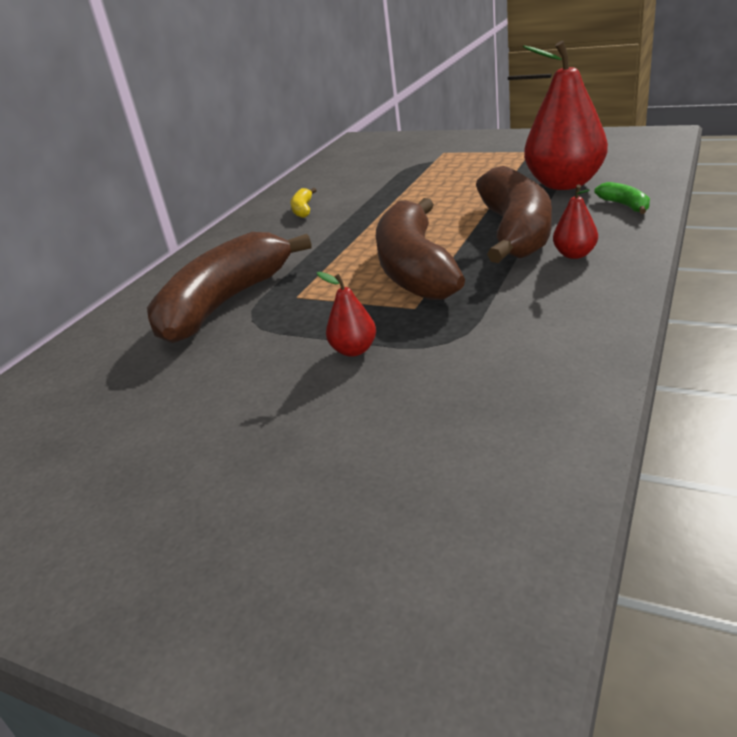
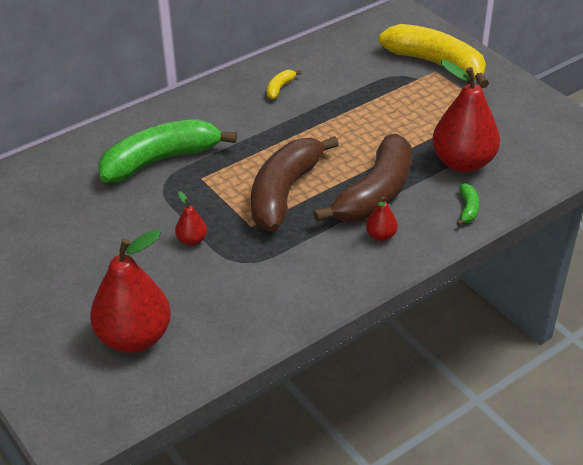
camera: 25 degrees right, 10 degrees up
brown banana [147,232,311,344] -> green banana [98,119,237,182]
none -> red pear [90,230,171,353]
none -> yellow banana [378,24,489,88]

